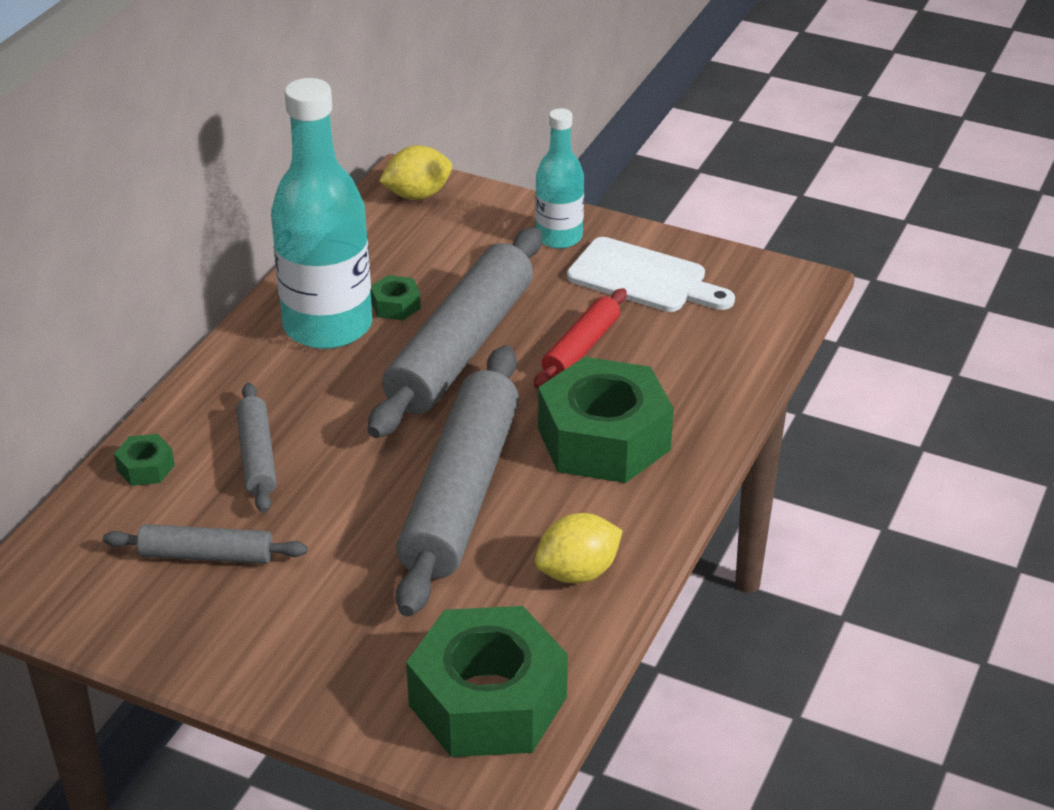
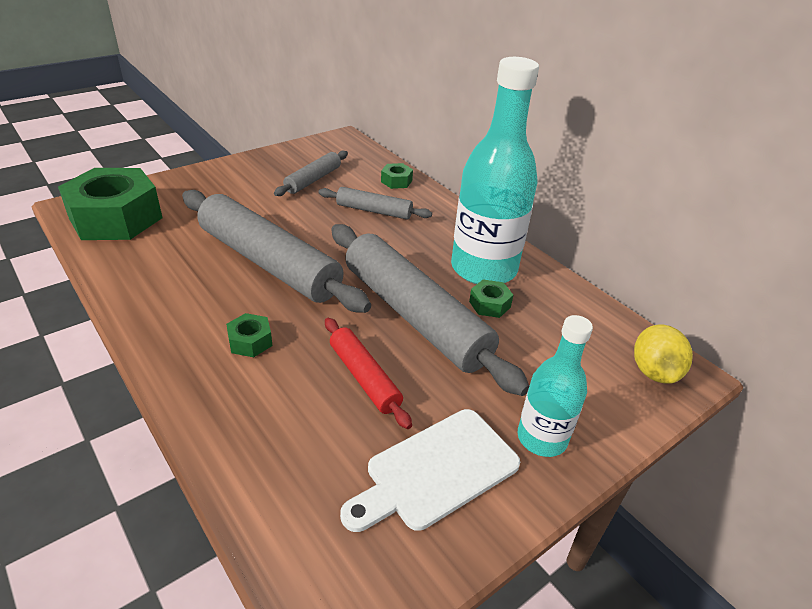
camera: 115 degrees right, 0 degrees up
yellow lemon [535,513,623,583] -> none
green nut [538,357,674,483] -> green nut [226,313,273,357], size x0.41

